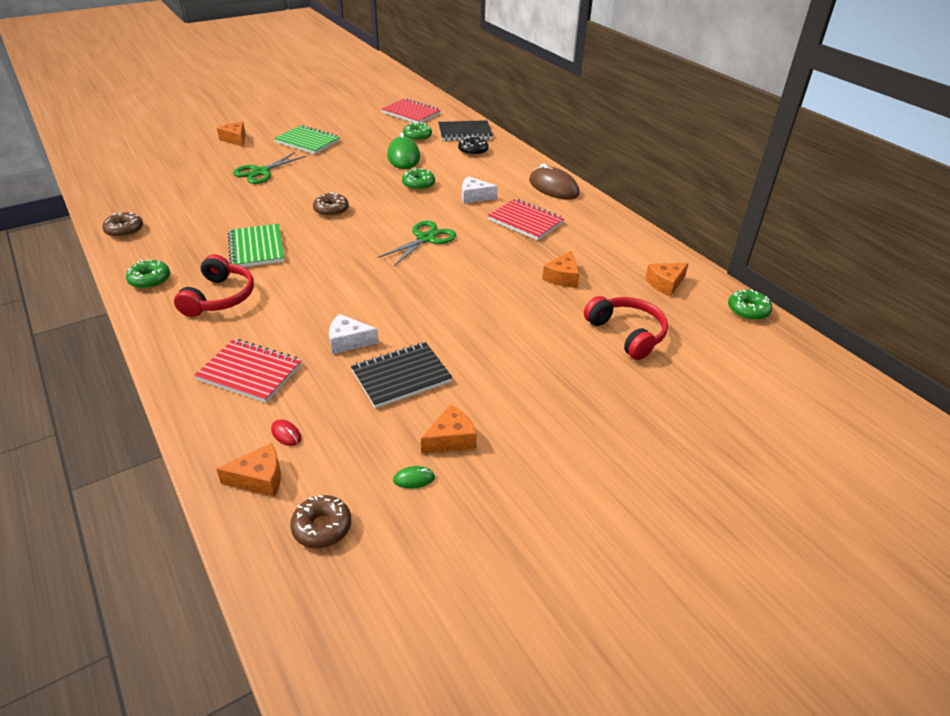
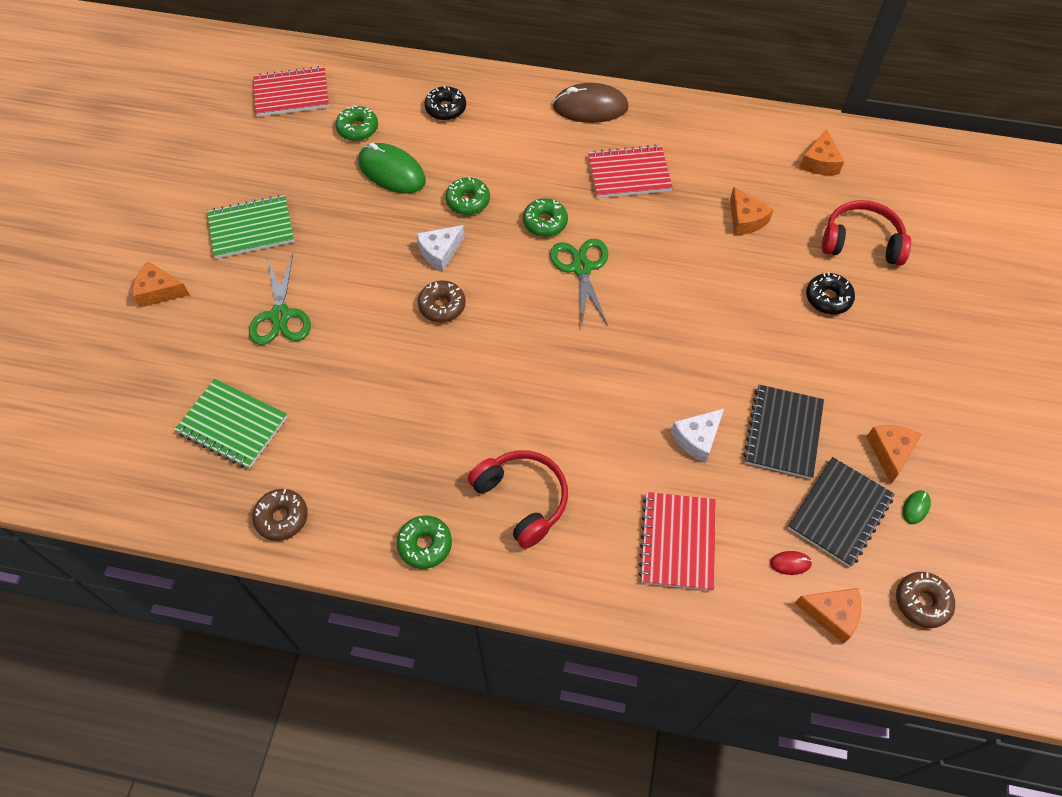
camera: 45 degrees left, 20 degrees up
red notebook [194,339,302,403] -> red notebook turned 60 degrees counterclockwise [638,492,716,591]
orange cheese [216,443,281,497] -> orange cheese turned 75 degrees clockwise [795,588,861,644]
green notebook [228,224,285,267] -> green notebook moved to [175,379,287,469]
black notebook [438,120,493,141] -> black notebook moved to [788,457,894,567]
white cheese [462,176,498,204] -> white cheese moved to [416,225,465,271]
green donut [728,289,772,320] -> green donut moved to [523,198,568,237]
none -> black donut [806,272,855,315]

